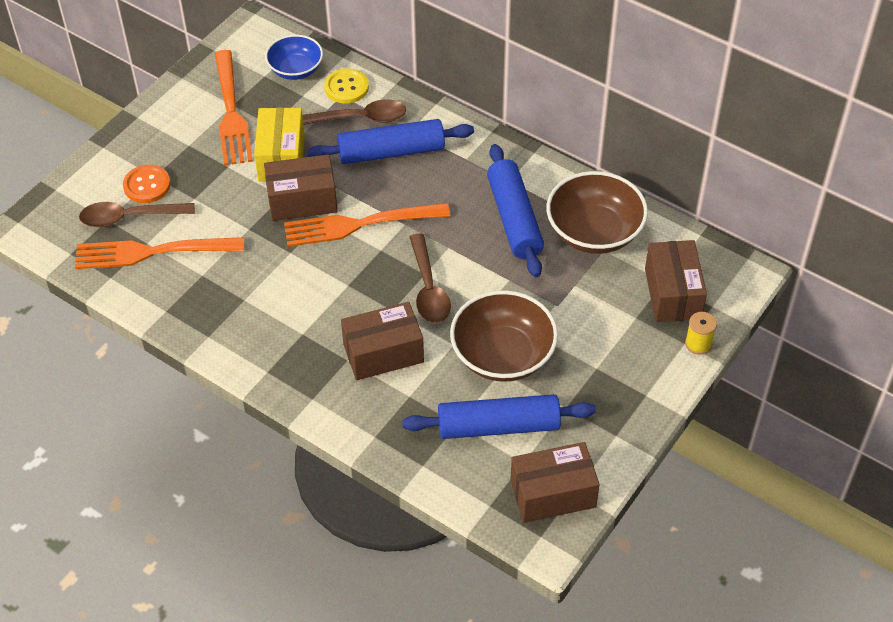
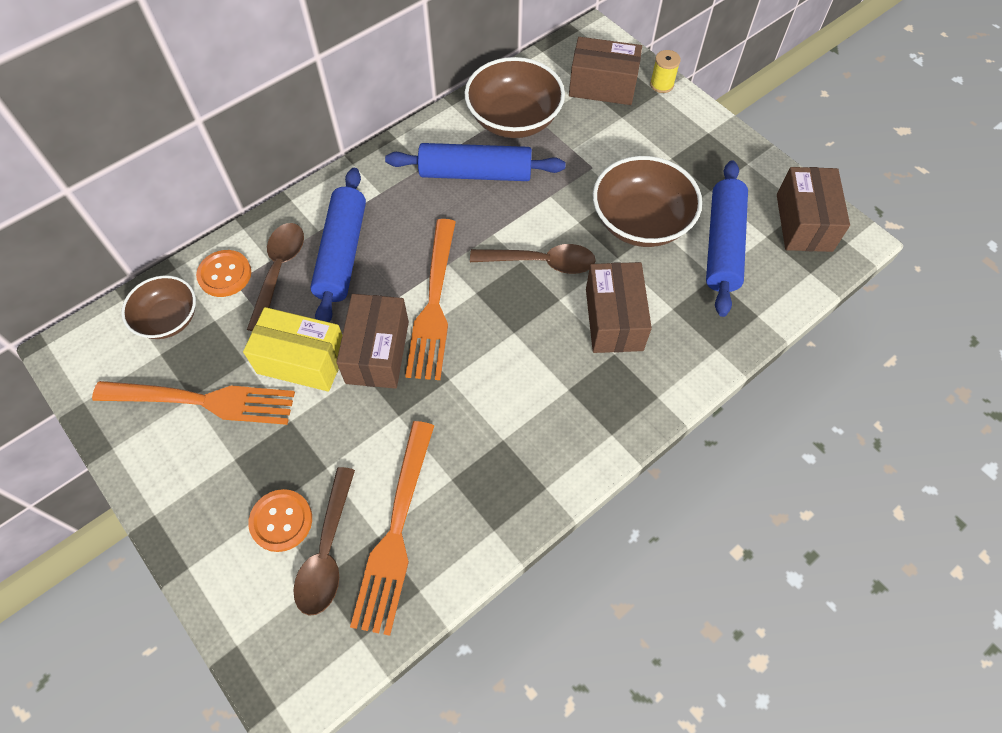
camera: 75 degrees left, 10 degrees up
blue bowl [265,35,323,80] -> brown bowl [121,275,196,339]
yellow button [324,68,369,104] -> orange button [196,250,251,297]

